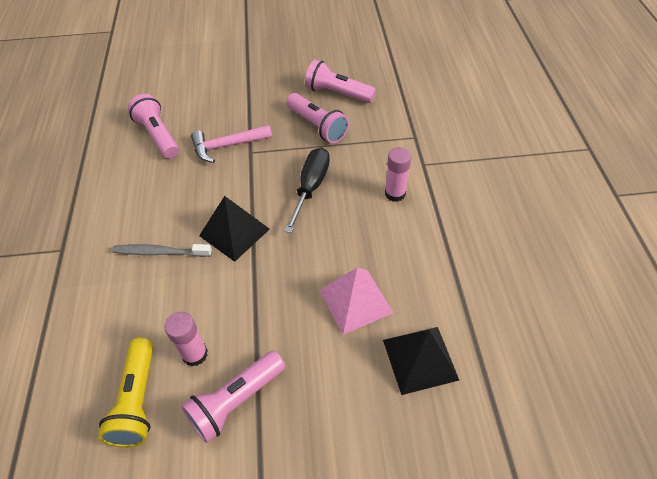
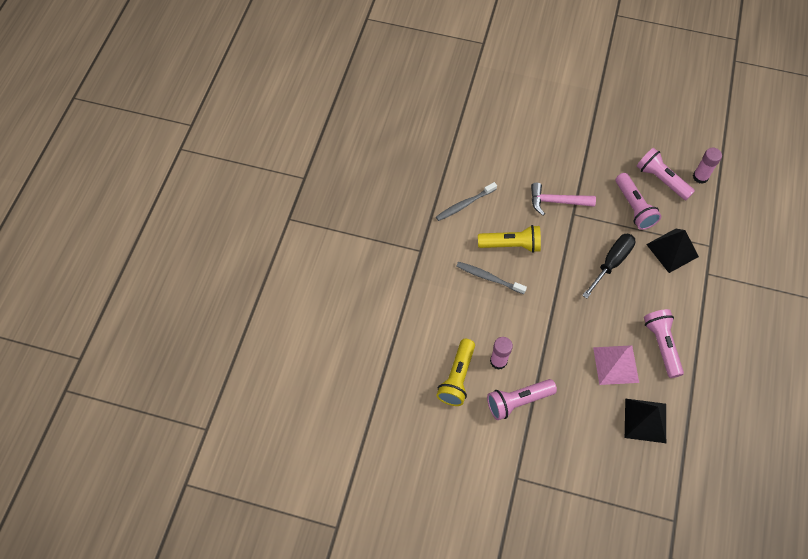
camera: 20 degrees right, 10 degrees up
pink flashlight [128,94,179,159] -> pink flashlight moved to [644,309,684,378]
black pyramid [199,196,270,262] -> black pyramid moved to [646,229,699,273]
pink glue stick [385,147,412,202] -> pink glue stick moved to [693,148,722,184]
none -> grey toothbrush [436,182,497,221]
none -> yellow flashlight [478,225,541,253]

